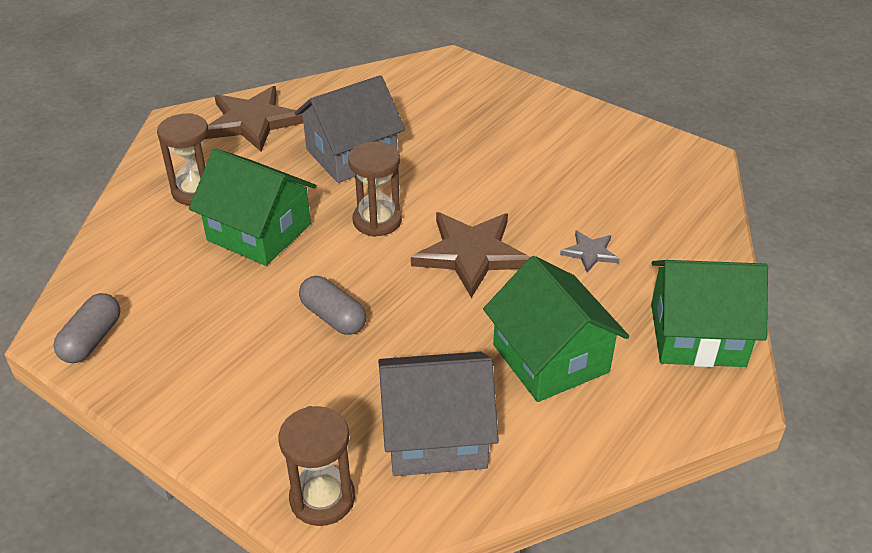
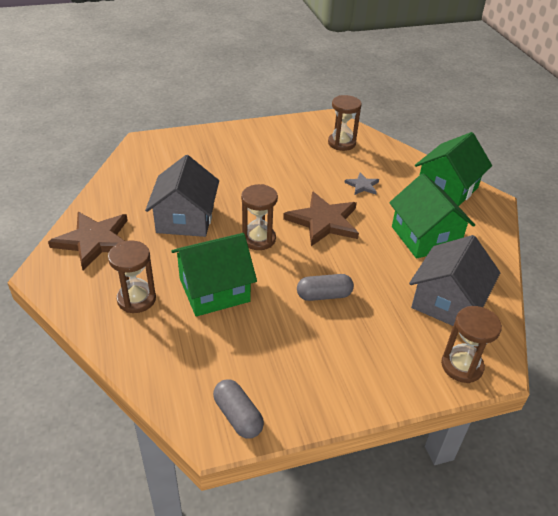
camera: 55 degrees left, 0 degrees up
green house [483,256,629,402] -> green house turned 60 degrees clockwise [389,173,475,259]
none -> brown hourglass [328,95,362,151]

